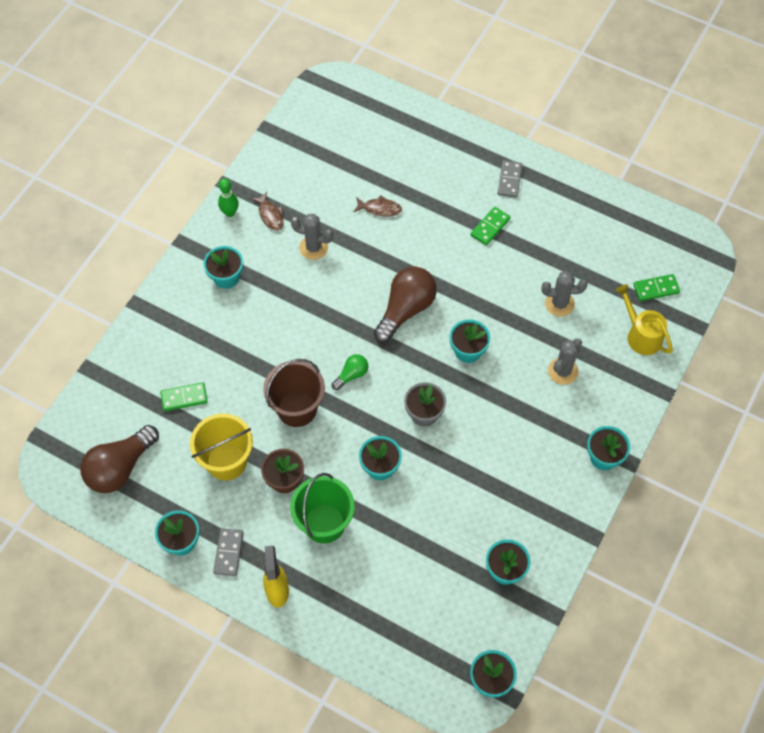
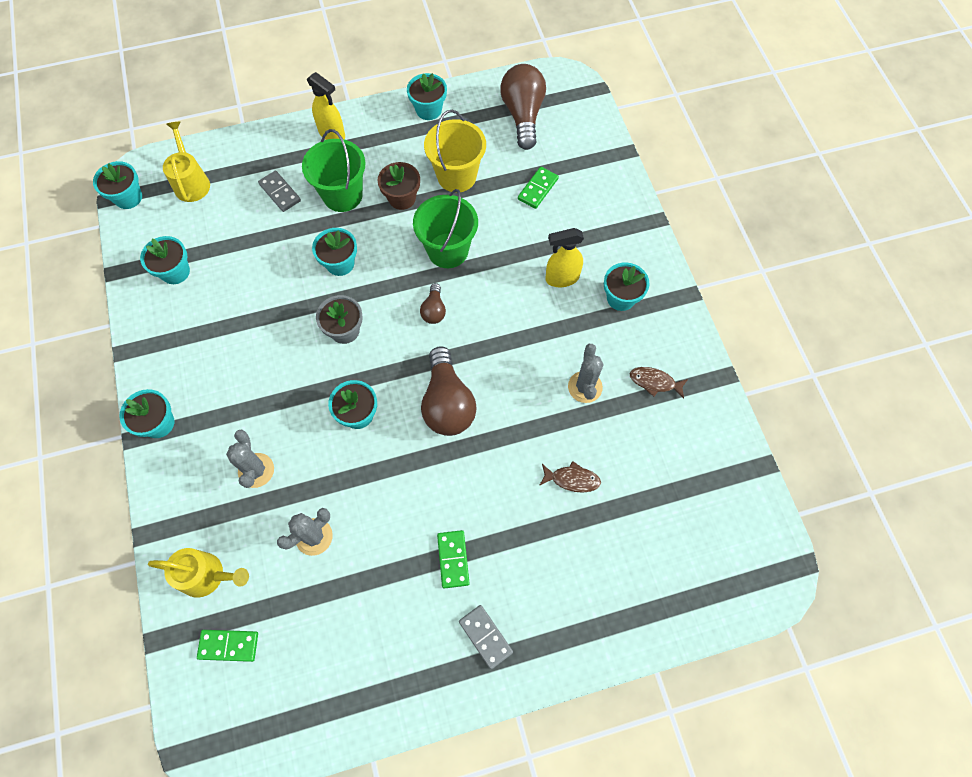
camera: 135 degrees right, 5 degrees up
grey domino [213,528,243,576] -> grey domino moved to [258,171,301,212]
green bowling pin [218,179,239,217] -> none
brown bucket [263,359,325,427] -> green bucket [413,189,478,268]
grey cactus [291,214,333,260] -> grey cactus turned 60 degrees counterclockwise [568,344,603,403]
green light bulb [332,354,368,390] -> brown light bulb [420,283,446,324]
brown fish [354,195,402,217] -> brown fish turned 135 degrees counterclockwise [539,461,601,492]
green domino [633,274,680,301] -> green domino turned 60 degrees clockwise [197,630,258,662]
none -> yellow watering can [163,121,210,202]
none -> yellow spray bottle [546,228,584,287]

